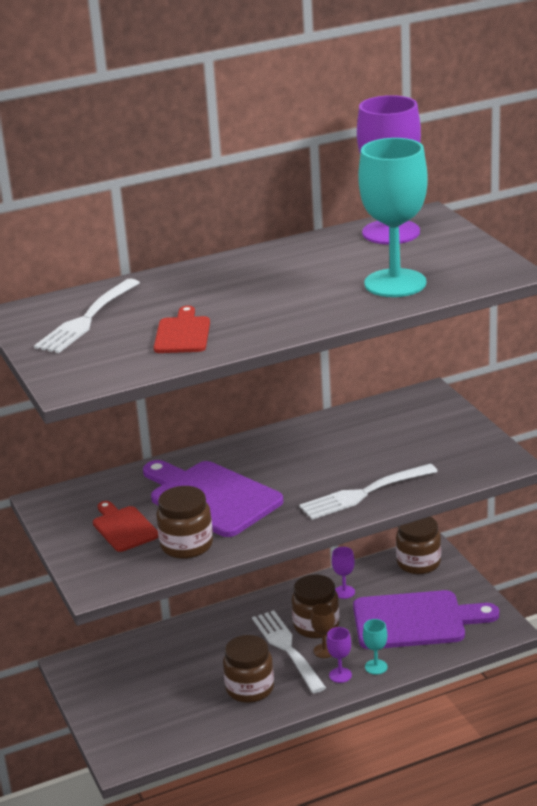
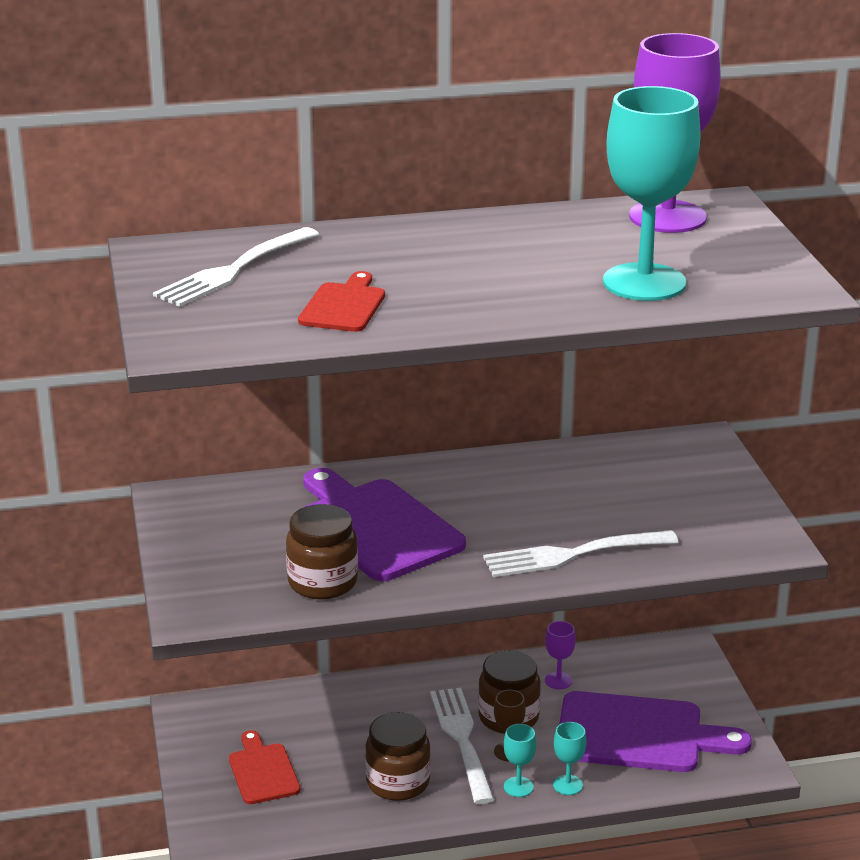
camera: 10 degrees right, 0 degrees up
red cutting board [93,501,159,552] -> red cutting board moved to [229,730,300,804]
purple goblet [327,627,352,683] -> turquoise goblet [504,724,536,797]
brown jar [396,517,441,574] -> none

